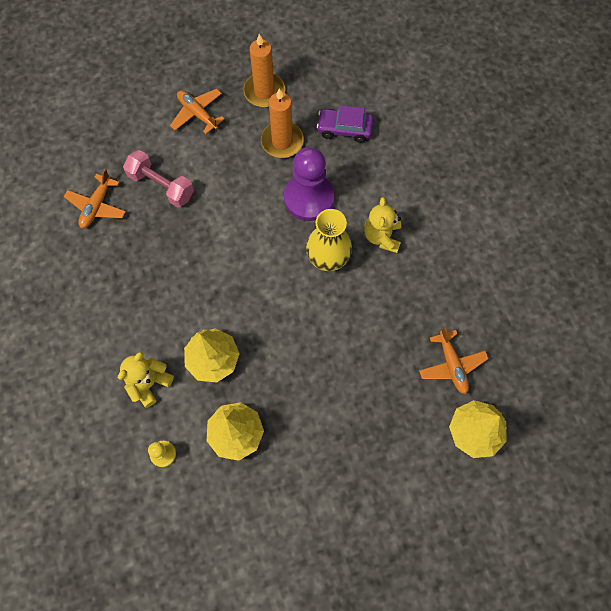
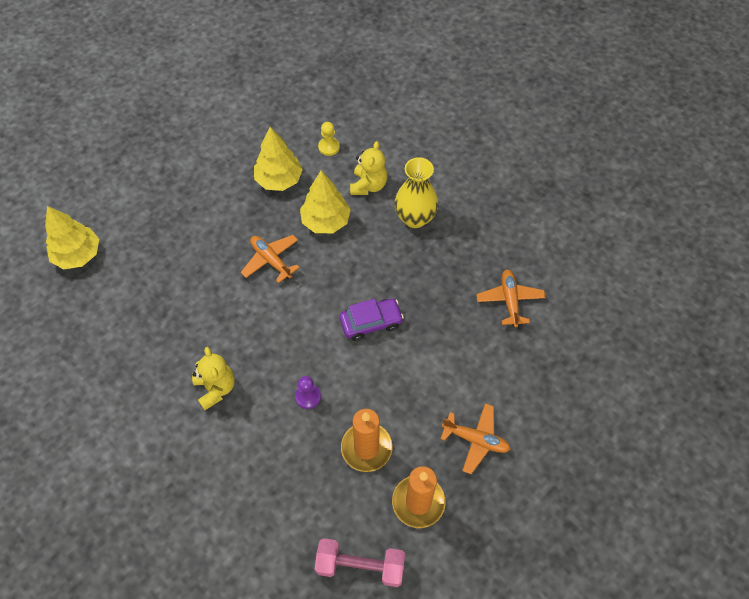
camera: 155 degrees right, 10 degrees down
pink dumbbell [123,150,194,208] -> pink dumbbell moved to [315,538,405,587]
purple pawn [284,147,334,221] -> purple pawn [295,376,321,409], size x0.45
yellow vase [306,209,352,271] -> yellow vase moved to [394,157,439,228]
purple car [317,105,373,143] -> purple car moved to [339,298,404,341]
orange plane [419,327,489,394] -> orange plane moved to [241,235,300,283]

